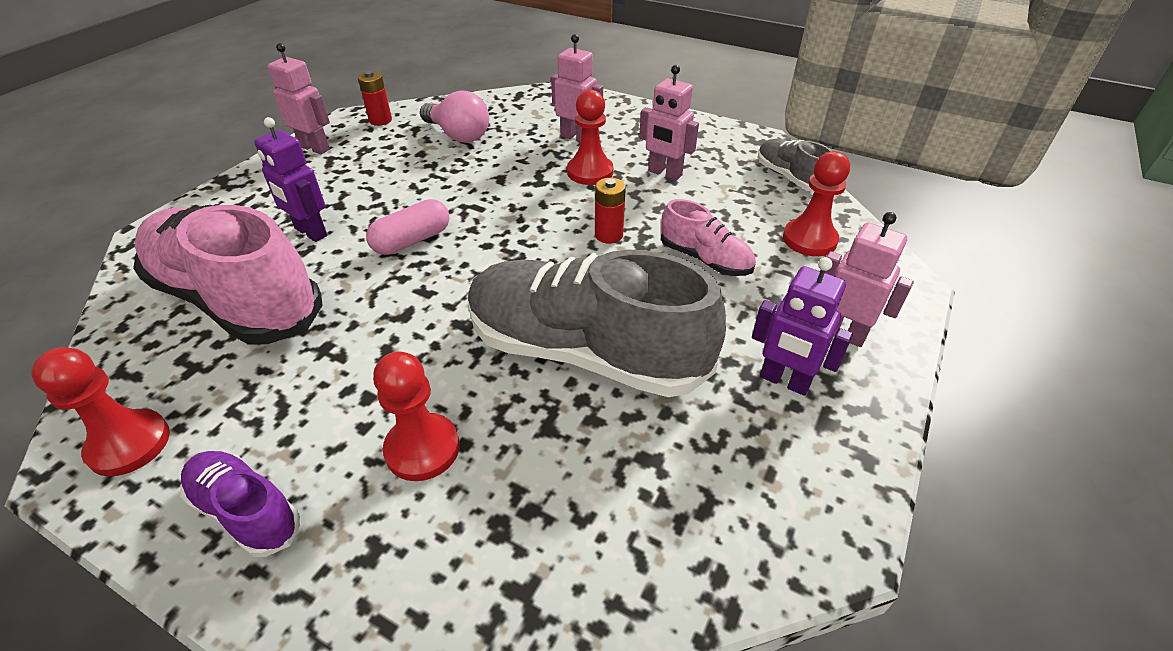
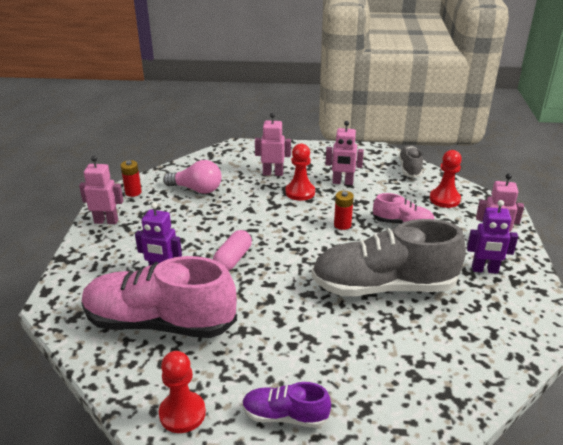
camera: 25 degrees left, 10 degrees down
red pawn [373,351,460,481] -> none
grey shoe [757,139,832,192] -> grey shoe turned 60 degrees clockwise [398,145,423,178]

